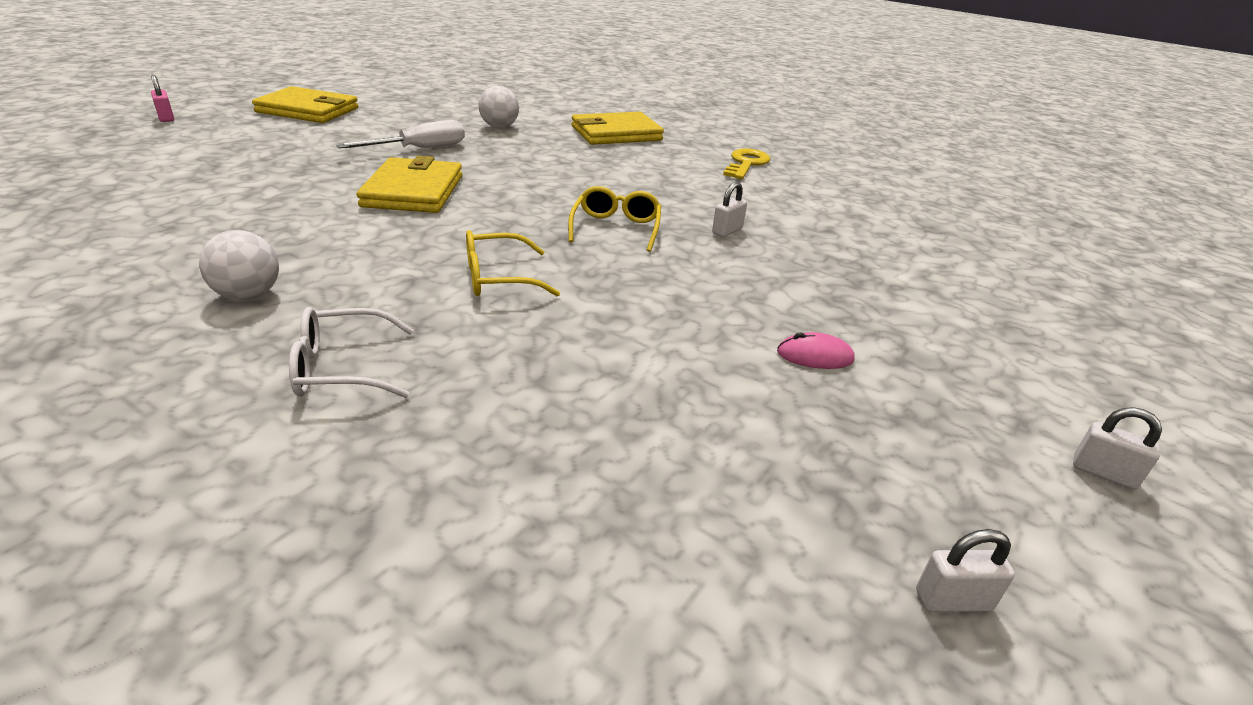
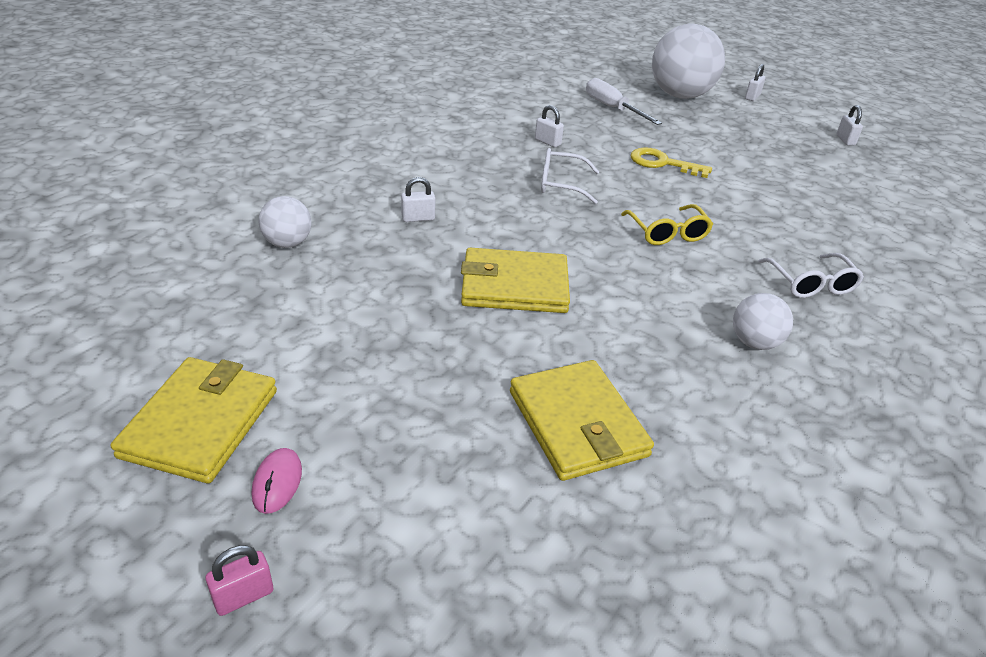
camera: 90 degrees left, 5 degrees up
white screwdriver [336,120,465,148] -> white screwdriver moved to [586,78,662,125]
yellow glasses [568,186,661,252] -> white glasses [541,148,599,204]
yellow wallet [571,112,664,145] -> yellow wallet moved to [510,360,654,481]
yellow key [723,149,770,179] -> yellow key moved to [631,147,712,178]
pink mouse [777,332,855,369] -> pink mouse moved to [252,448,302,514]
none -> white padlock [401,177,435,222]
none -> white ball [652,23,725,99]

